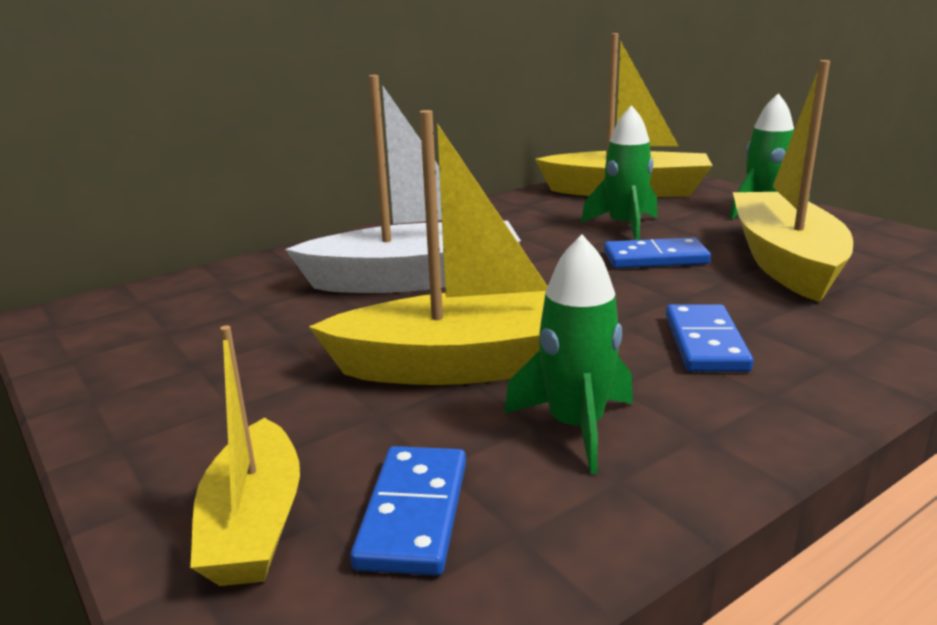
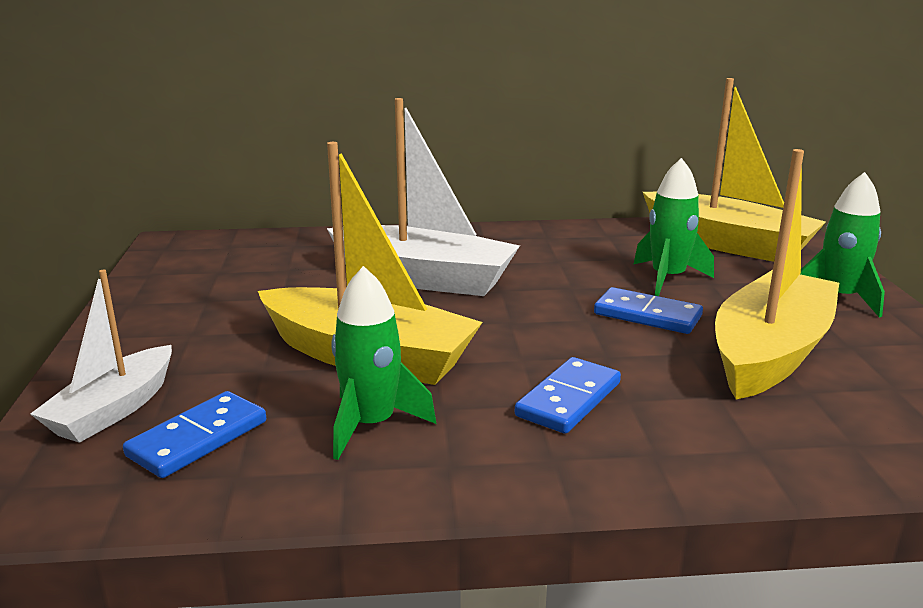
camera: 30 degrees right, 0 degrees up
yellow boat [190,325,300,586] -> white boat [30,270,172,443]

